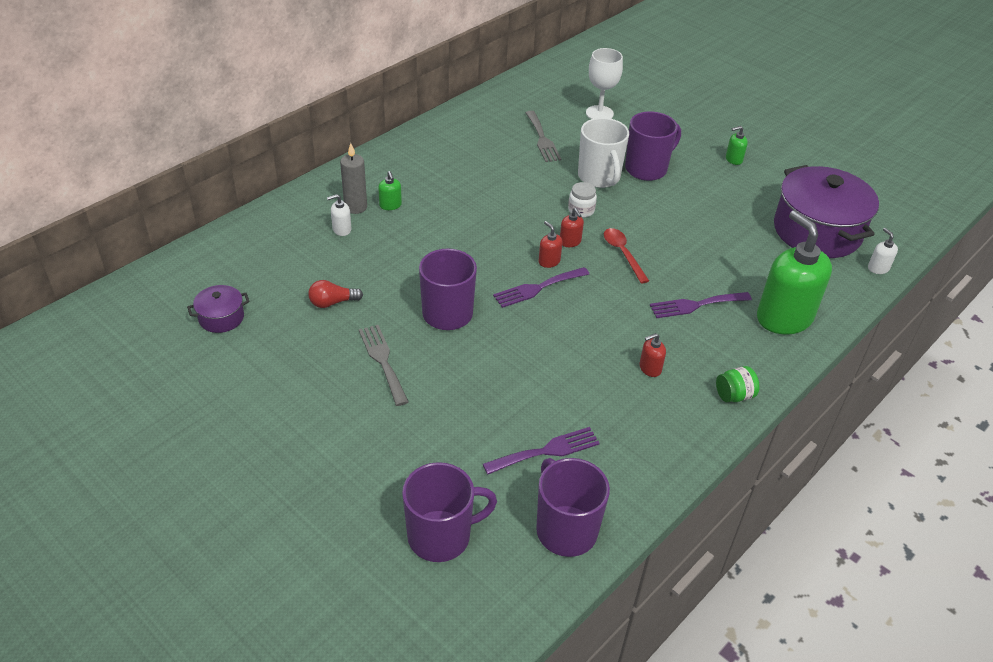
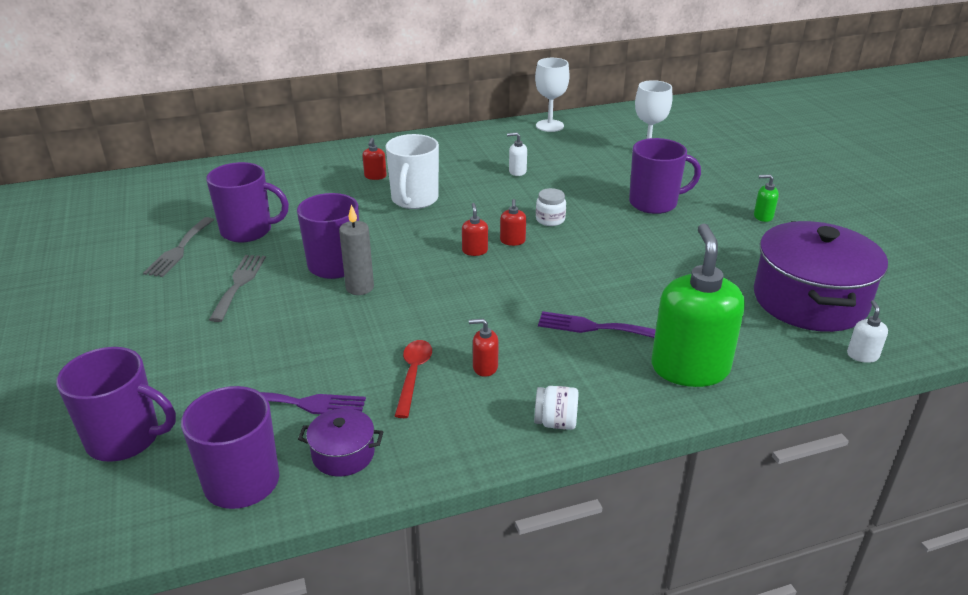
camera: 30 degrees right, 10 degrees down
purple pot [187,285,250,333] -> purple pot moved to [298,408,383,476]
red light bulb [308,280,363,308] -> purple mug [206,162,289,243]
white soap dispenser [327,194,351,236] -> white soap dispenser moved to [507,132,527,176]
grey candle [340,143,367,214] -> grey candle moved to [339,204,374,295]
green soap dispenser [378,171,402,210] -> red soap dispenser [363,138,387,180]
purple fork [493,267,589,308] -> none
grey fork [525,111,561,162] -> grey fork moved to [143,217,214,277]
white mug [578,118,629,188] -> white mug moved to [385,134,439,209]
red spoon [604,228,649,284] -> red spoon moved to [395,340,432,418]
green jar [716,366,760,403] -> white jar [534,386,579,430]
none -> white goblet [535,58,570,132]

